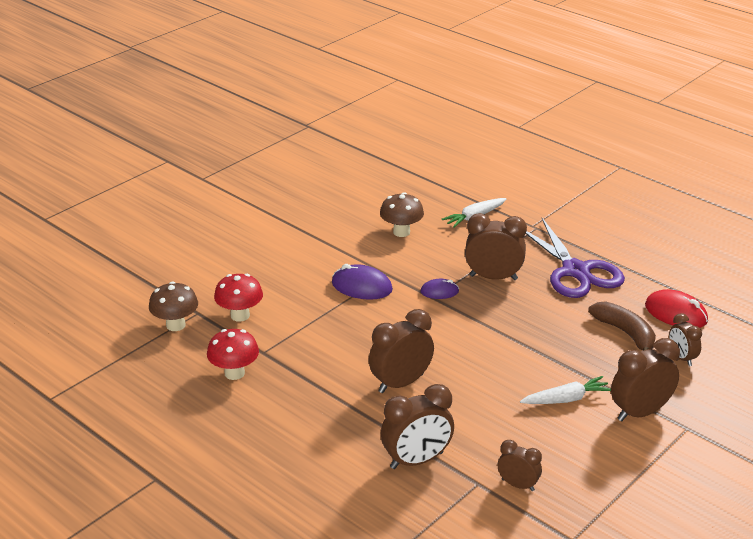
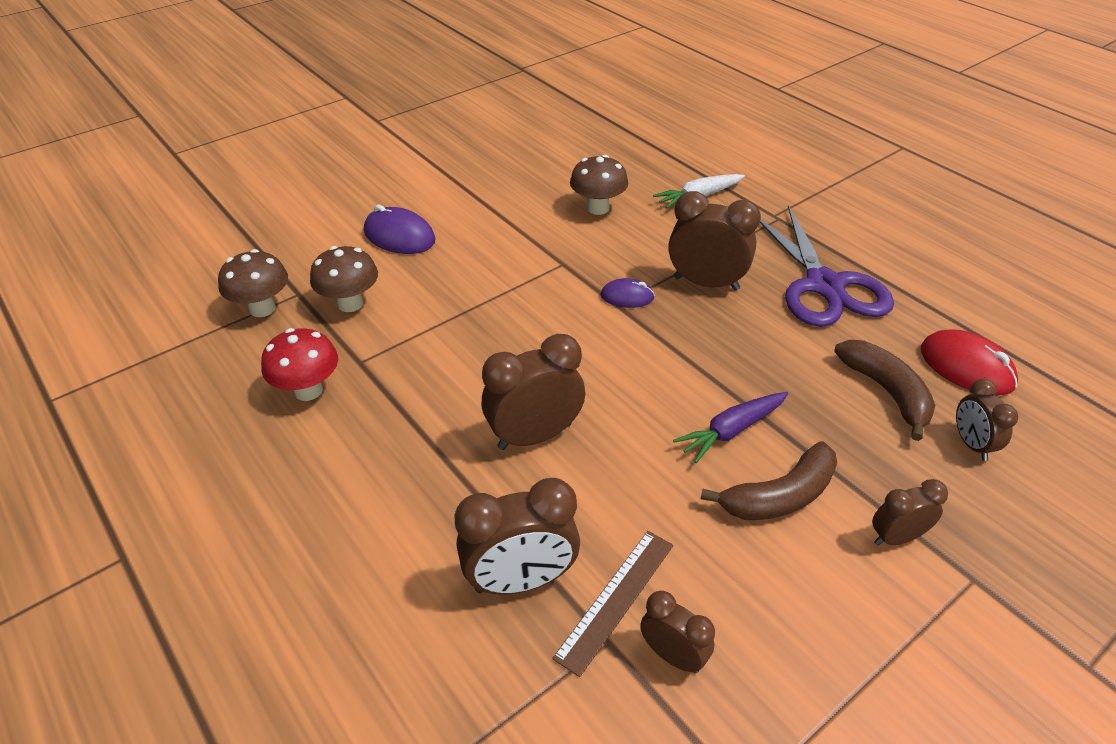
camera: 10 degrees right, 10 degrees up
red mushroom [214,274,263,322] -> brown mushroom [310,246,378,312]
purple mouse [332,264,393,300] -> purple mouse moved to [364,205,436,254]
white carrot [520,376,611,404] -> brown banana [701,441,837,520]
brown clock [611,338,680,422] -> brown clock [872,479,948,546], size x0.59
none -> brown ruler [552,531,673,677]
none -> purple carrot [673,392,788,463]

